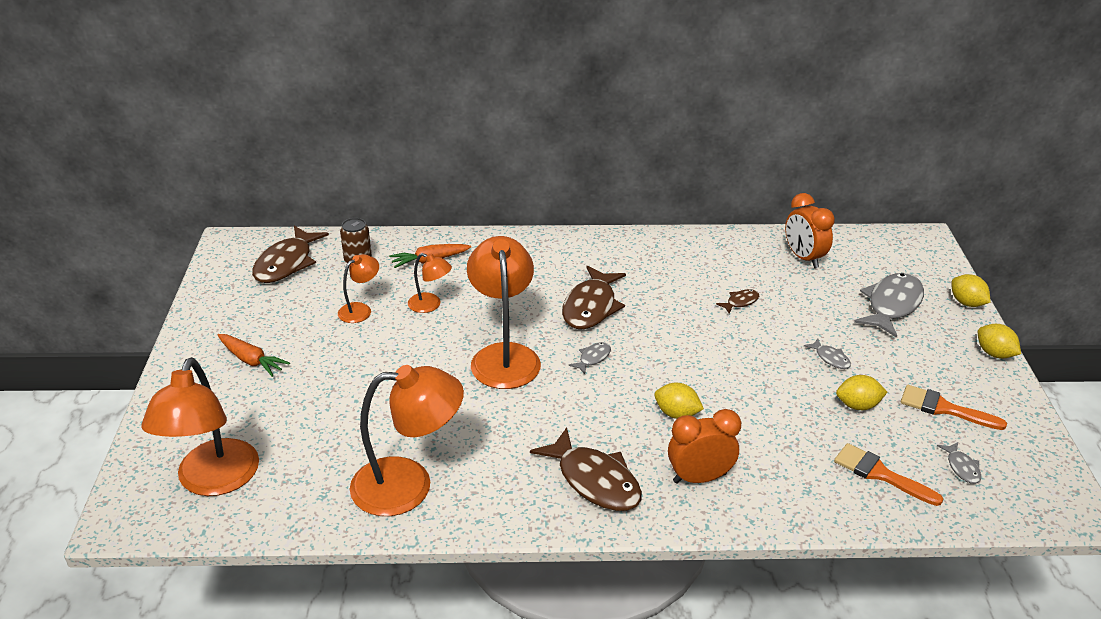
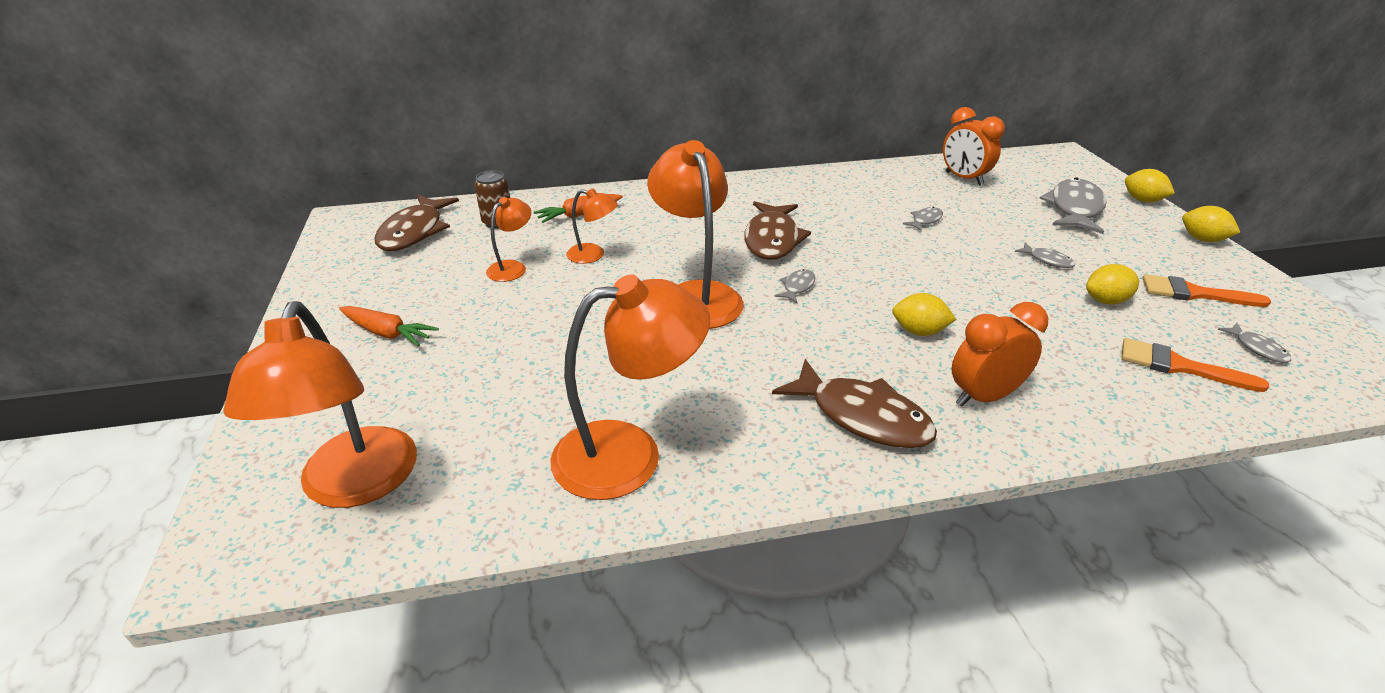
camera: 10 degrees left, 0 degrees up
brown fish [716,289,759,314] -> grey fish [903,207,943,231]

